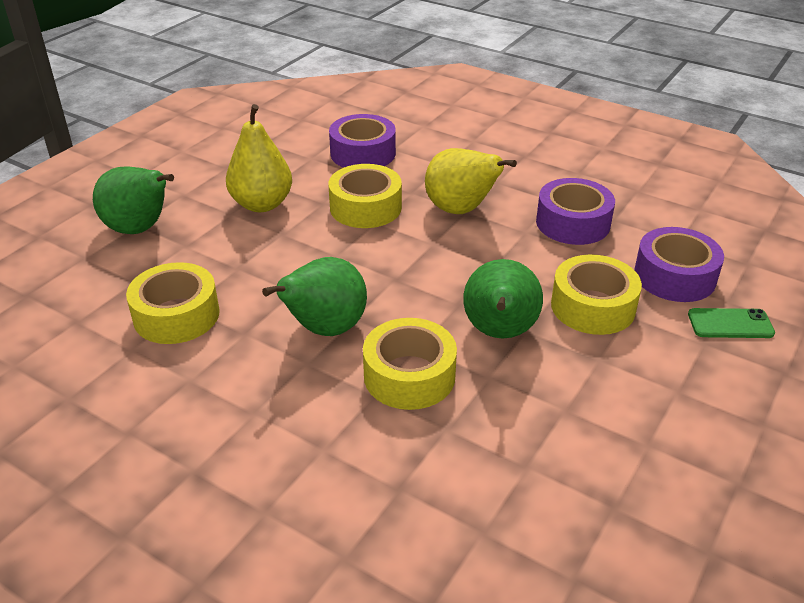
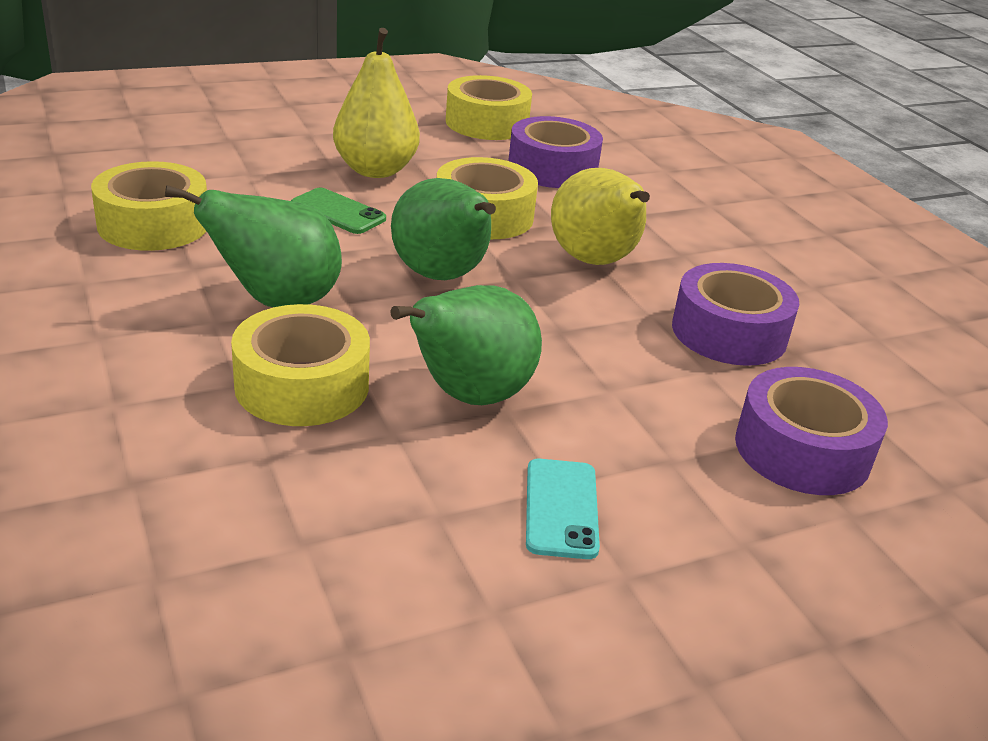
camera: 30 degrees right, 5 degrees down
green pear [93,166,174,234] -> green pear moved to [391,178,496,280]
yellow tape [551,254,642,335] -> yellow tape moved to [446,75,532,140]
green phone [688,308,775,338] -> green phone moved to [291,188,386,234]
none -> turquoise phone [526,459,600,559]

